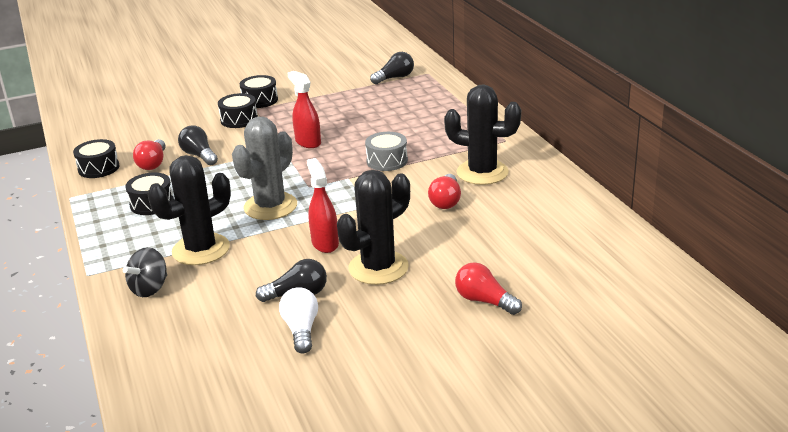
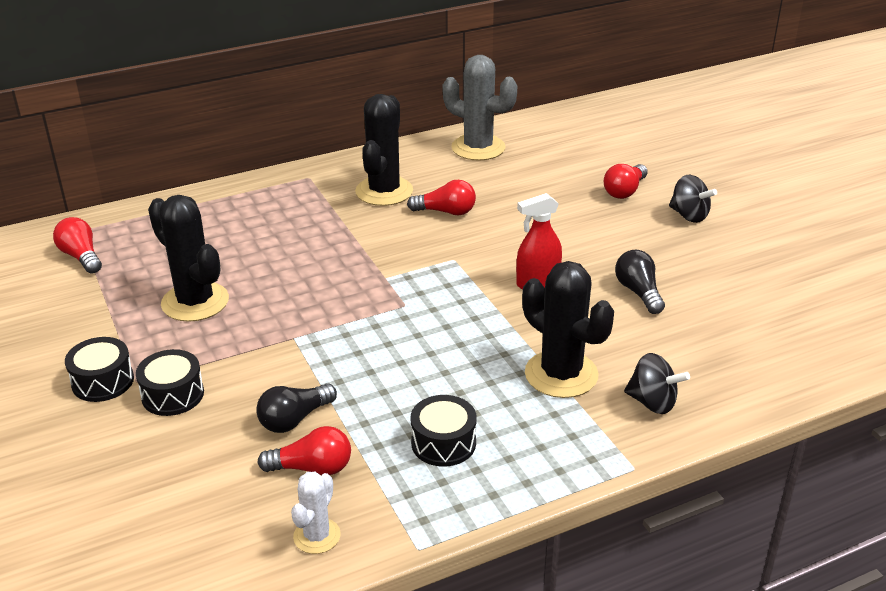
camera: 95 degrees left, 5 degrees up
black drum [73,139,120,178] -> white cactus [291,472,341,554]
grey cactus [232,117,297,220] -> grey cactus moved to [442,55,517,161]
white light bulb [279,287,318,353] -> none
red spray bottle [287,71,321,148] -> none
black cactus [337,170,410,285] -> black cactus moved to [148,195,229,322]
grey drum [365,132,408,171] -> none
black light bulb [370,52,414,84] -> red light bulb [53,217,102,274]
none -> black spinning top [669,175,717,223]

